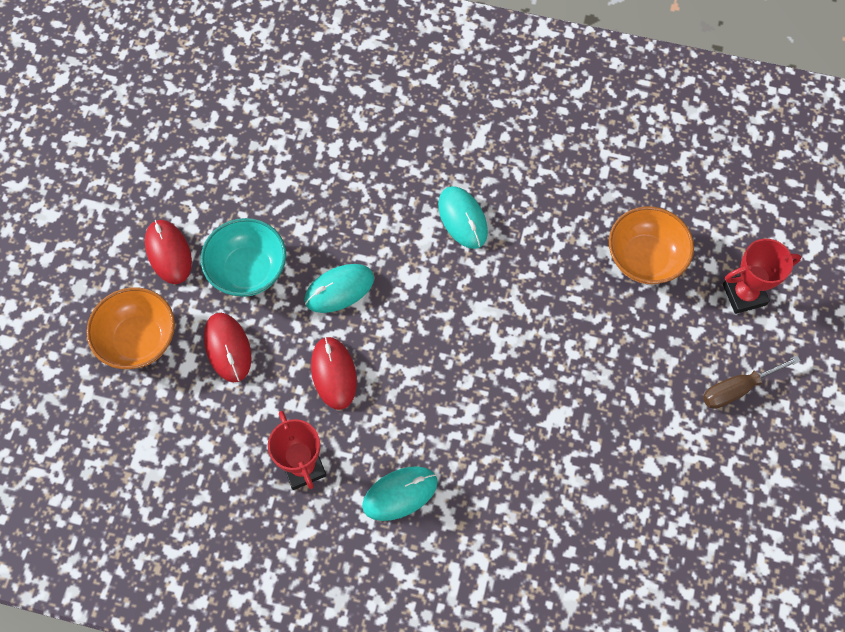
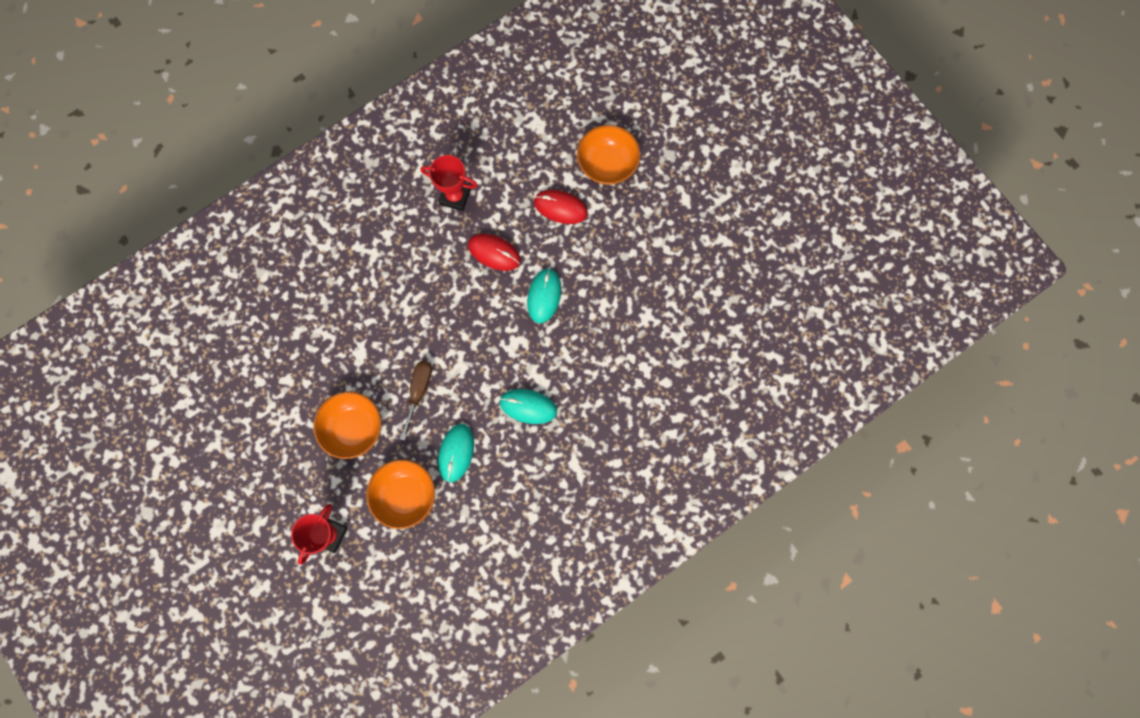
camera: 130 degrees right, 10 degrees up
red mouse [145,220,192,284] -> none
turquoise bowl [201,218,286,297] -> none
turquoise mouse [362,466,438,521] -> turquoise mouse moved to [438,424,474,482]
brown screwdriver [703,355,801,409] -> brown screwdriver moved to [400,361,432,441]
none -> orange bowl [313,392,381,459]

